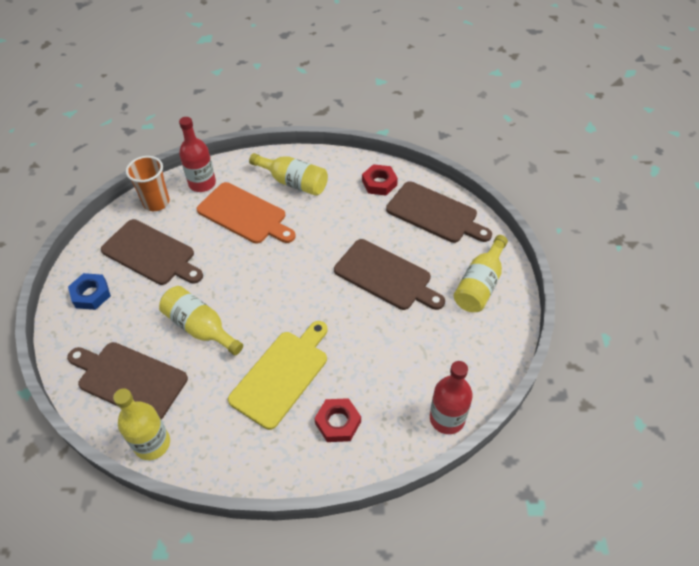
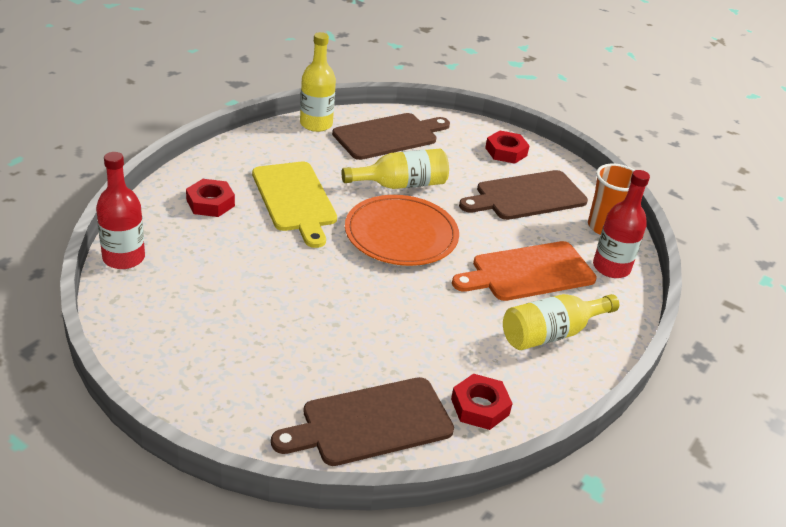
camera: 120 degrees right, 15 degrees down
blue nut [68,273,111,310] -> red nut [485,131,530,164]
brown cutting board [334,239,445,310] -> none
yellow bottle [454,235,508,312] -> none
none -> orange plate [345,195,459,266]

